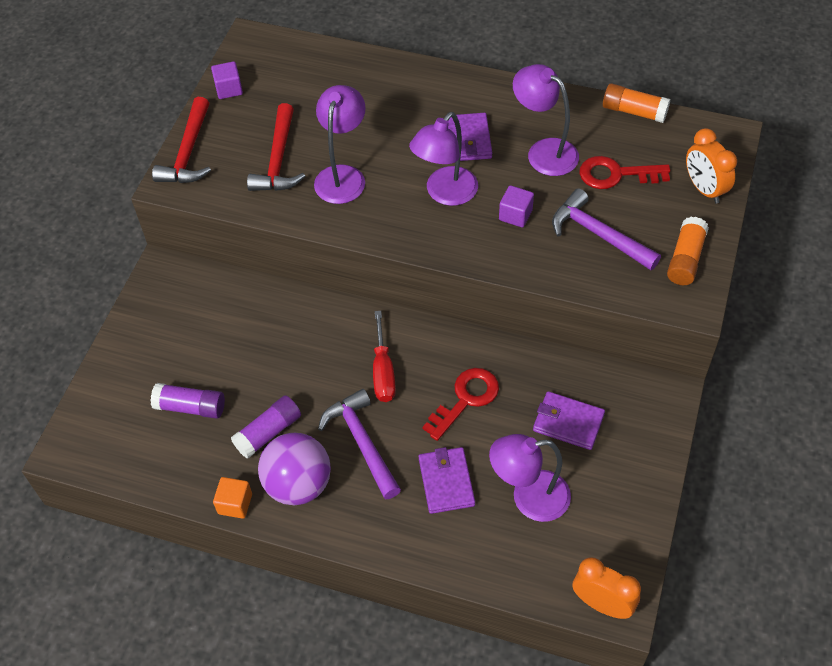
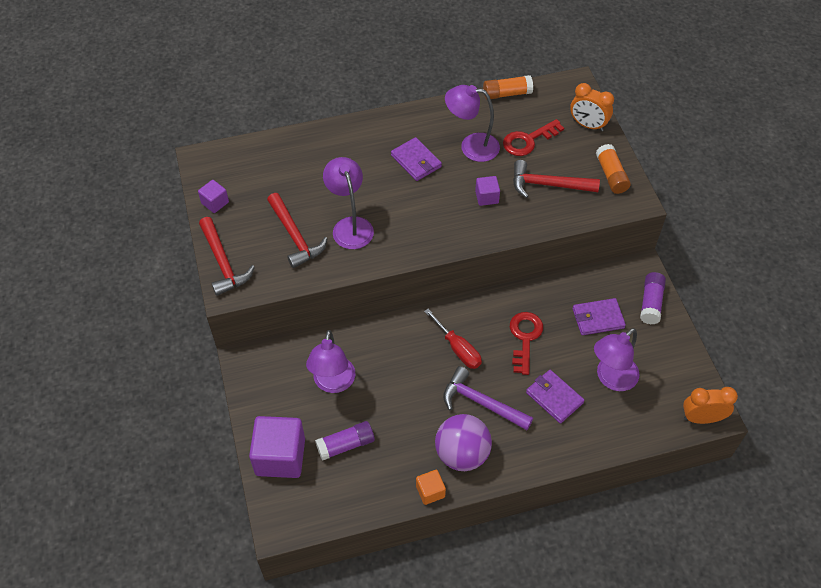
camera: 35 degrees left, 0 degrees up
purple glue stick [231,395,301,459] -> purple glue stick moved to [640,272,666,324]
purple lamp [409,112,478,206] -> purple lamp moved to [306,330,355,393]
purple hammer [552,188,661,270] -> red hammer [513,160,600,198]
none -> purple cube [249,416,305,478]

